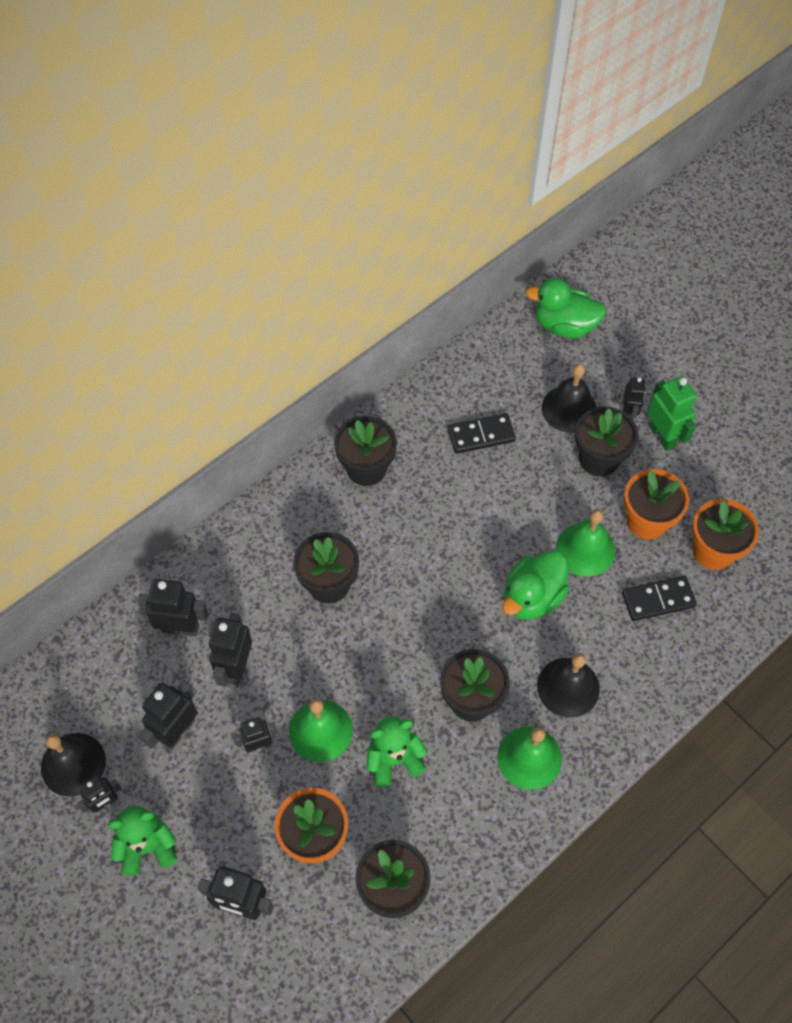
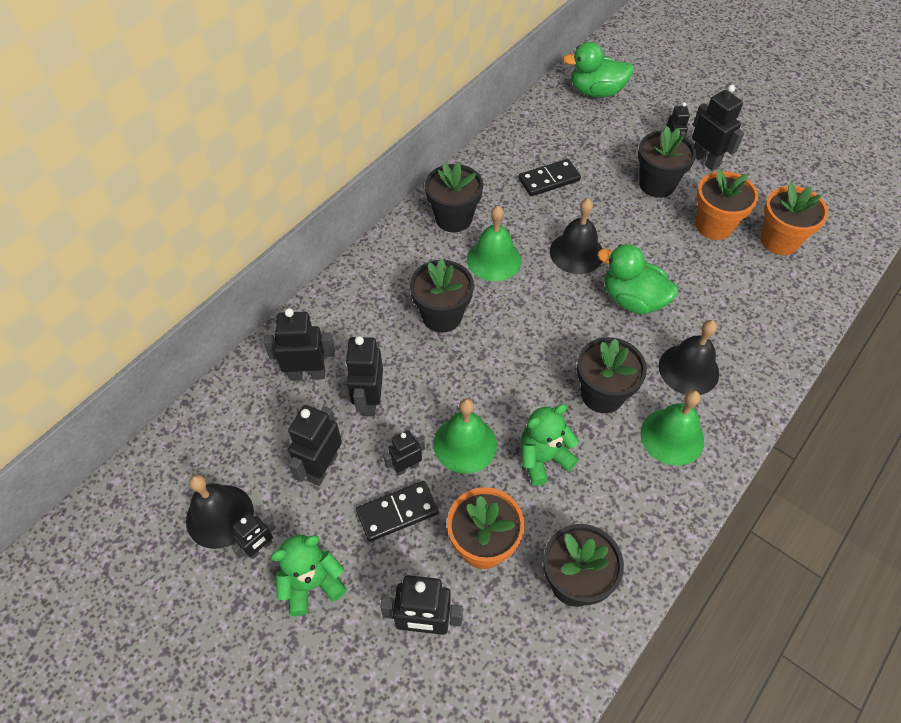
camera: 10 degrees left, 5 degrees down
green duck [503,551,570,620] -> green duck turned 90 degrees clockwise [597,244,678,314]
black bell [542,364,597,433] -> black bell moved to [550,199,603,274]
green bell [556,510,615,577] -> green bell moved to [467,206,521,281]
black domino [622,576,697,621] -> black domino moved to [356,481,438,542]
green robot [647,376,697,451] -> black robot [692,85,744,171]

